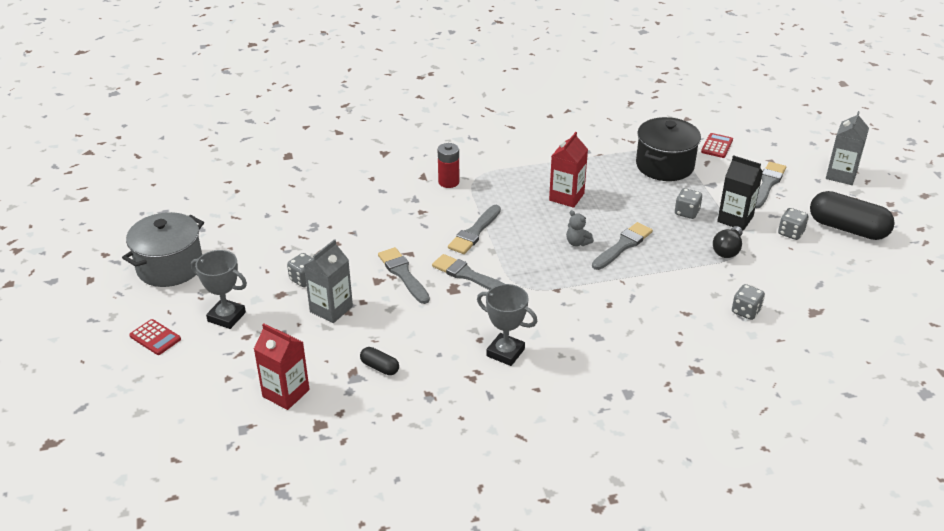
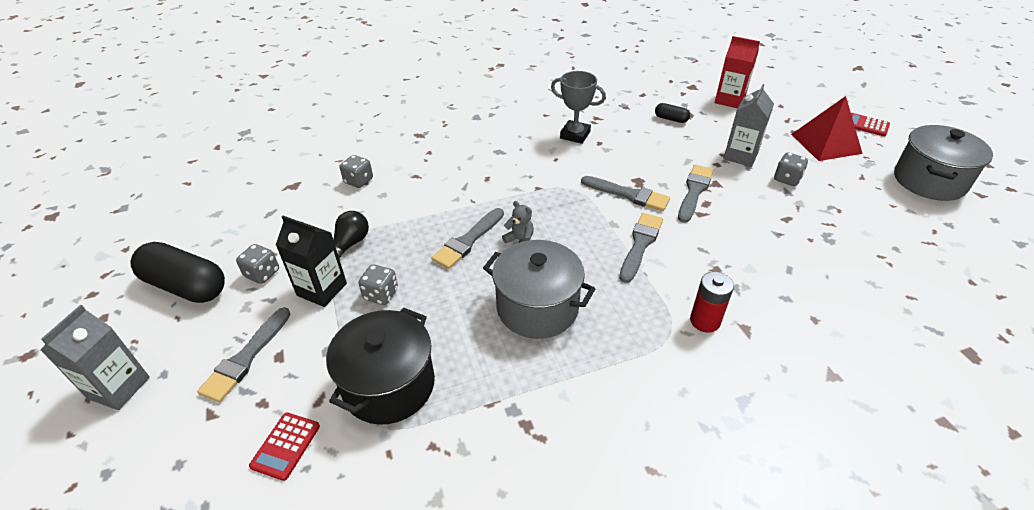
camera: 175 degrees right, 5 degrees up
grey trophy [191,250,247,329] -> red pyramid [791,96,863,161]
grey brush [378,247,430,304] -> grey brush turned 120 degrees counterclockwise [678,165,714,223]
red carton [549,132,588,208] -> grey pot [483,240,596,339]

